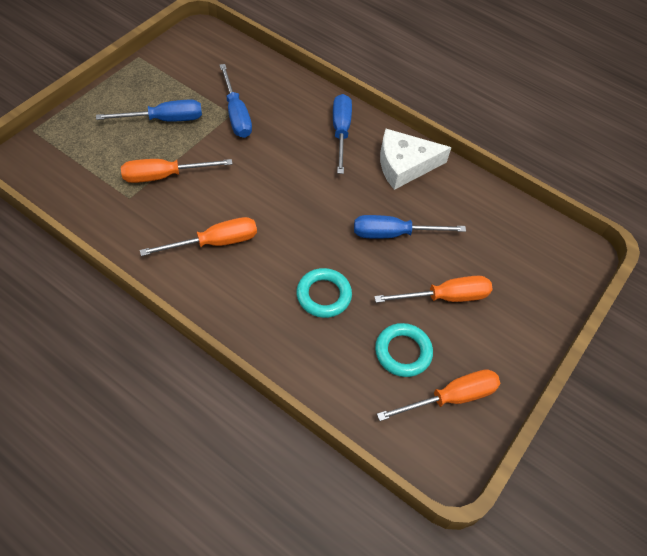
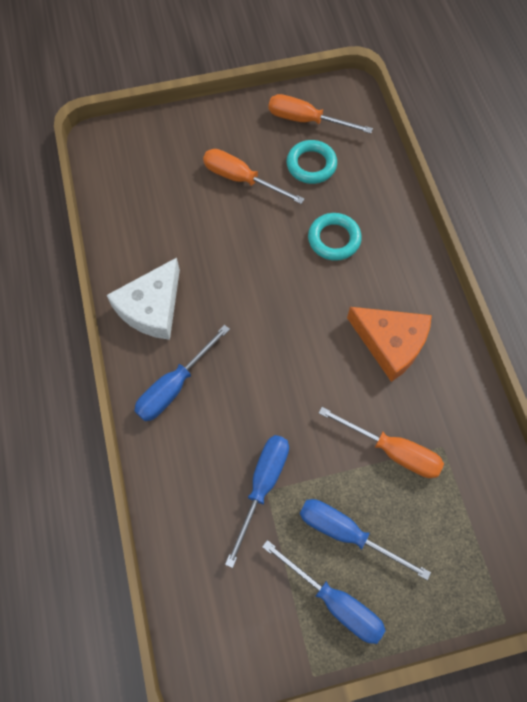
camera: 135 degrees left, 10 degrees up
orange screwdriver [140,217,257,256] -> orange cheese [347,307,432,382]
blue screwdriver [354,215,466,239] -> blue screwdriver moved to [262,540,386,644]
white cheese [380,129,452,190] -> white cheese turned 90 degrees clockwise [107,258,180,340]

